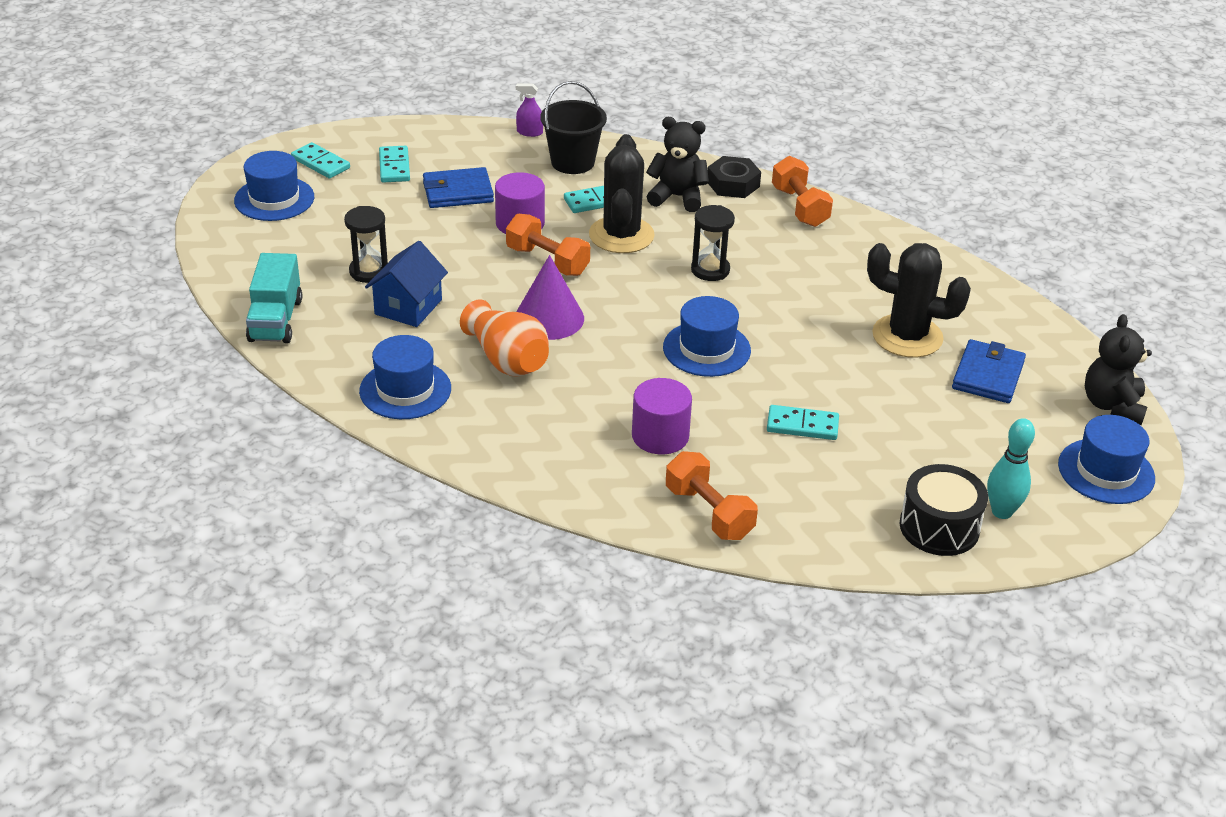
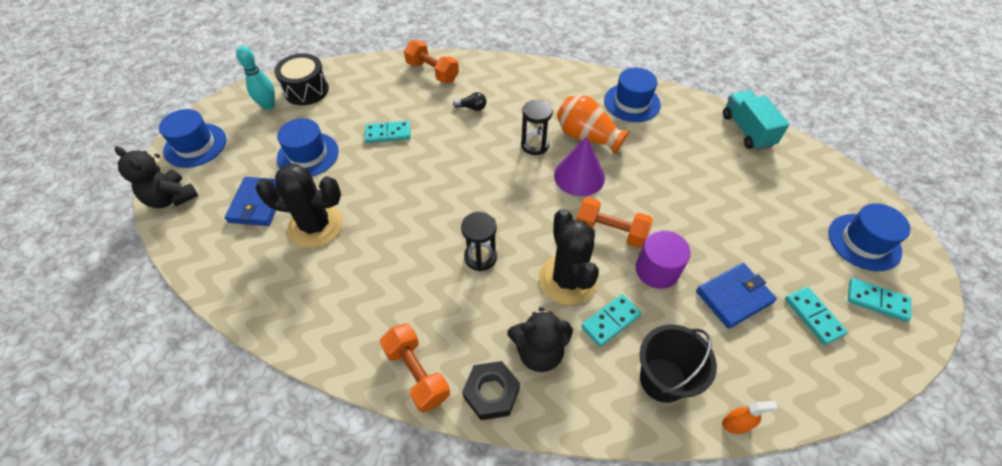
camera: 165 degrees right, 15 degrees up
black hourglass [344,206,388,283] -> black hourglass moved to [521,100,553,155]
blue house [365,241,448,327] -> none
purple spray bottle [516,83,543,137] -> orange spray bottle [722,401,778,434]
purple cylinder [632,378,692,454] -> black light bulb [453,92,486,111]
blue hat [663,296,751,377] -> blue hat moved to [277,118,339,176]
black teddy bear [1085,314,1152,425] -> black teddy bear turned 135 degrees clockwise [115,146,198,208]

